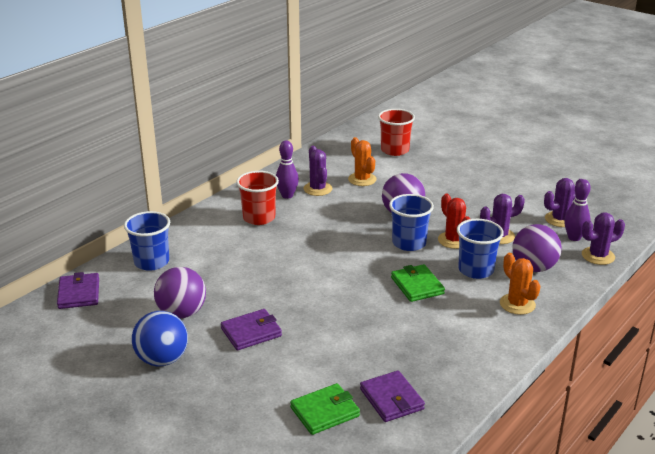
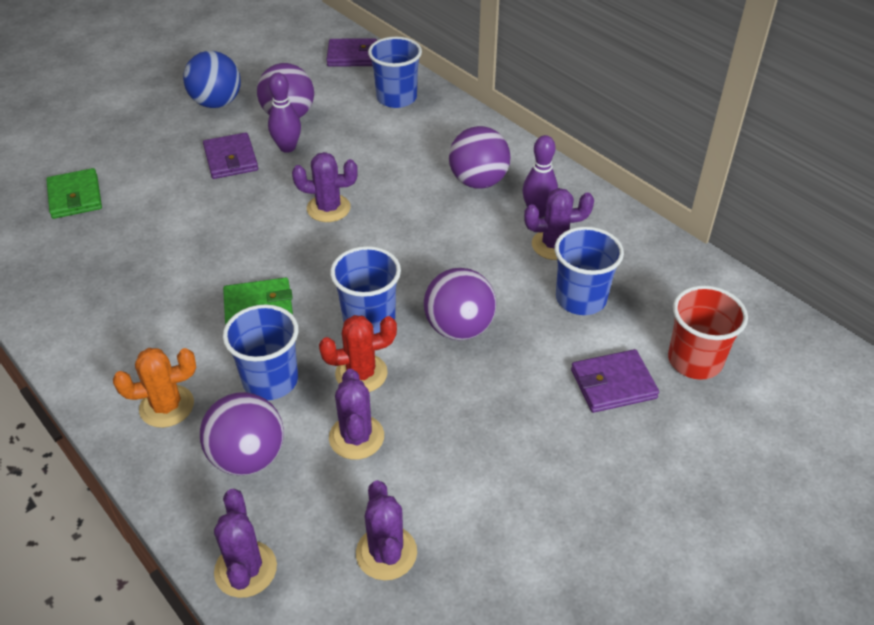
camera: 100 degrees right, 15 degrees up
red cup [236,171,279,225] -> purple ball [449,126,511,189]
orange cactus [348,137,377,186] -> blue cup [554,227,624,315]
purple wallet [360,371,425,422] -> purple wallet moved to [571,349,659,413]
purple bowling pin [564,179,591,241] -> purple bowling pin moved to [268,73,301,153]
none -> purple cactus [292,152,358,222]

